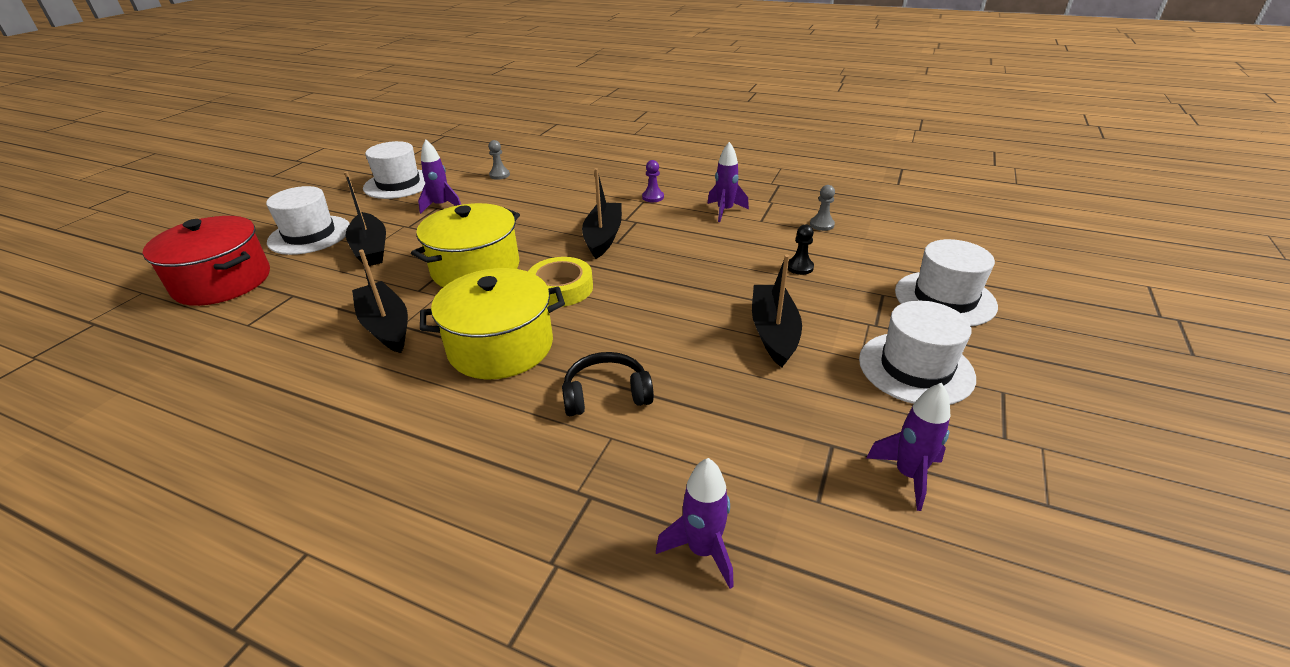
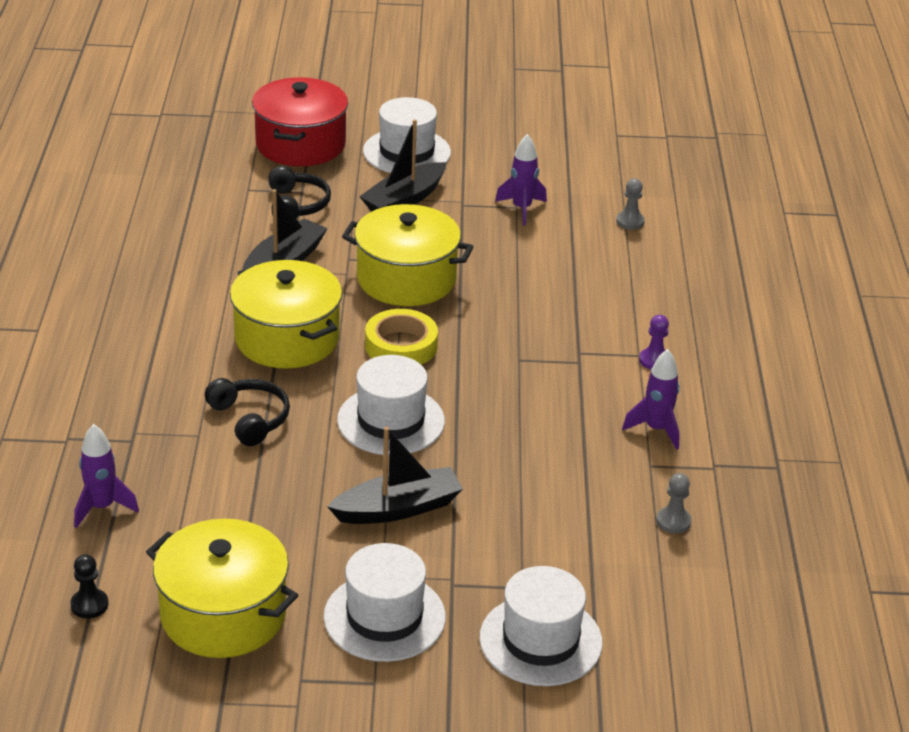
camera: 65 degrees right, 0 degrees up
white hat [363,141,425,199] -> white hat moved to [337,355,445,455]
black boat [582,168,622,259] -> none
black pawn [788,224,814,275] -> black pawn moved to [70,554,109,619]
purple rocket [866,383,951,511] -> yellow pot [146,519,298,658]
none -> black headphones [268,166,331,218]

